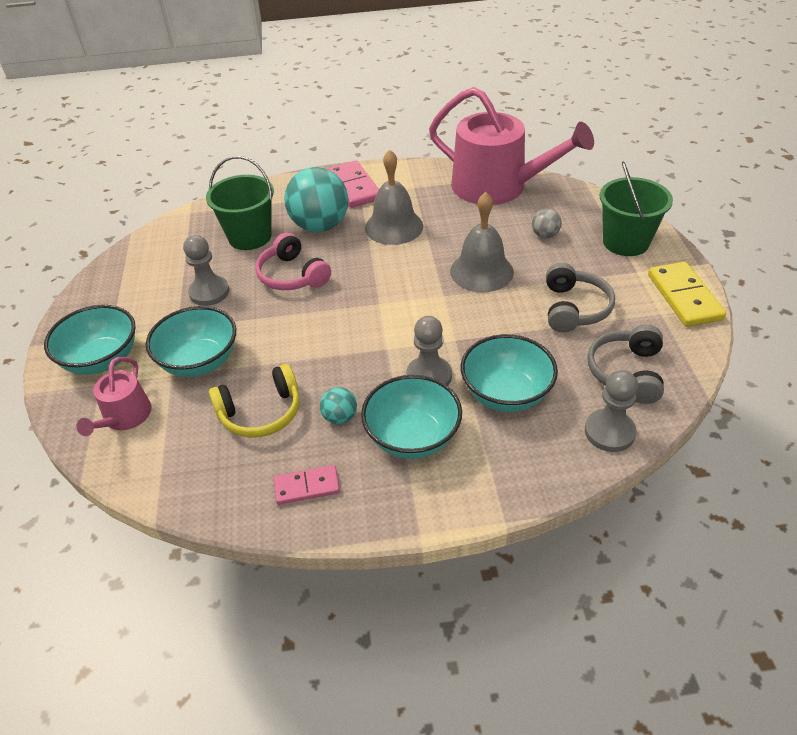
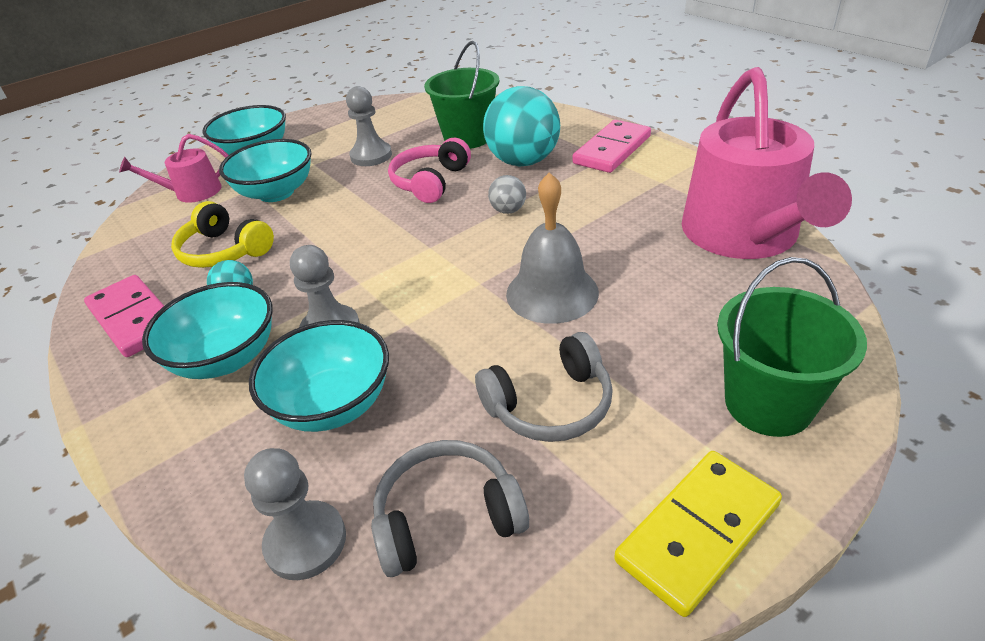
camera: 60 degrees right, 5 degrees down
pink domino [274,465,340,505] -> pink domino [84,275,164,357], size x1.64
grey bell [365,150,423,245] -> none
grey ball [532,209,562,238] -> grey ball moved to [488,175,526,214]

